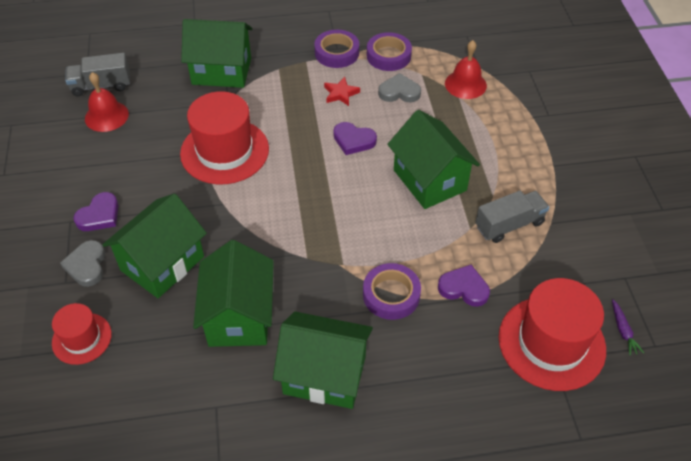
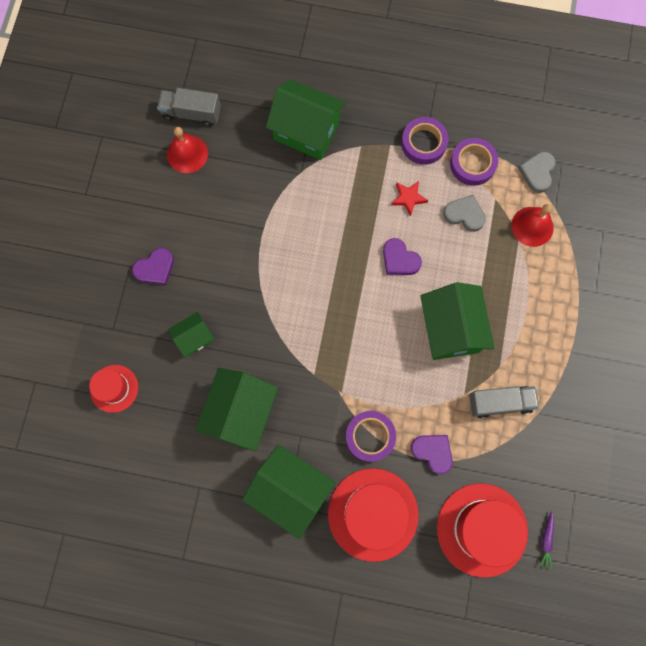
camera: 20 degrees right, 25 degrees up
grey heart [60,240,105,287] -> grey heart moved to [518,152,556,193]
green house [102,193,207,298] -> green house [168,312,214,357], size x0.54
red hat [180,91,269,184] -> red hat moved to [328,468,419,562]

